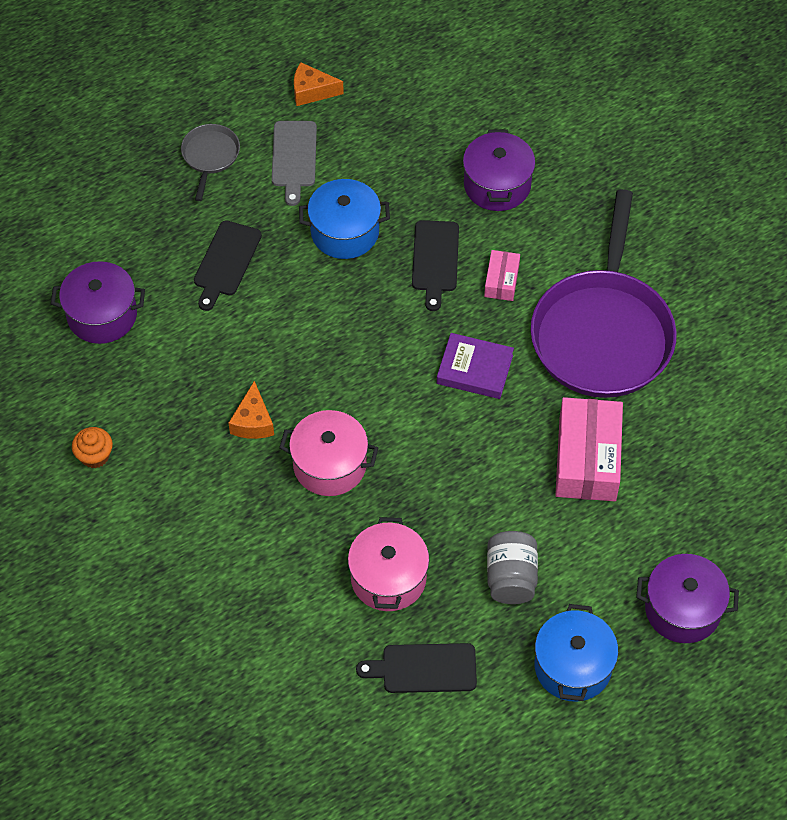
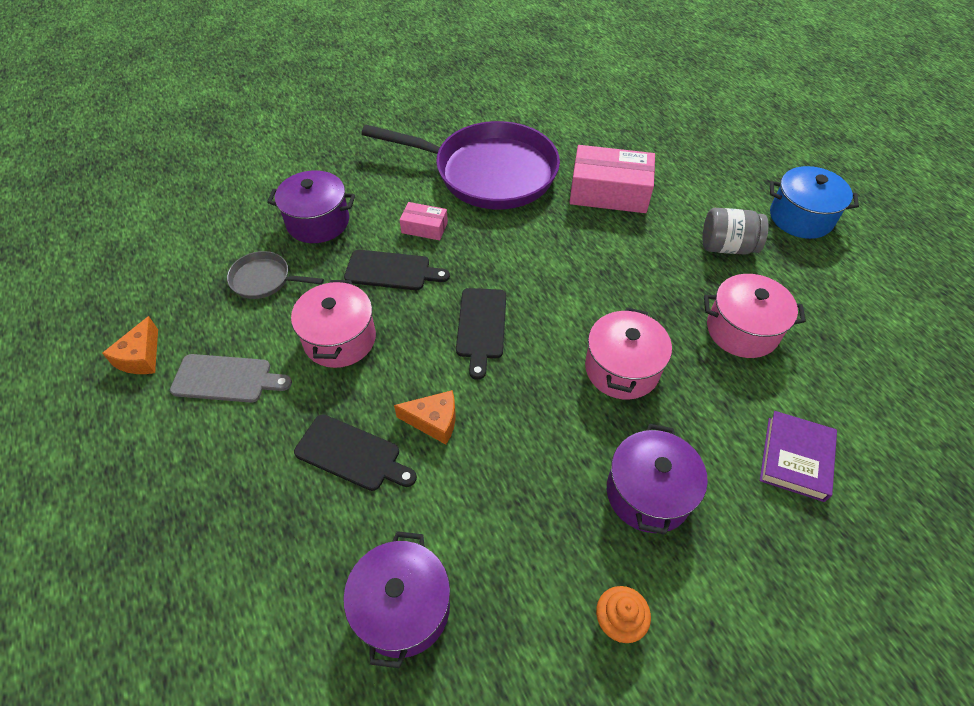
camera: 85 degrees left, 5 degrees down
grey pan [181,124,240,201] -> grey pan moved to [227,251,324,299]
orange cheese [228,381,274,439] -> orange cheese moved to [394,390,456,445]
blue pot [299,179,390,259] -> pink pot [291,280,376,368]
black cutting board [356,643,477,693] -> black cutting board moved to [456,288,506,380]
purple book [437,333,514,399] -> purple book moved to [760,411,837,502]
purple pot [636,554,739,643] -> purple pot moved to [607,424,708,535]

